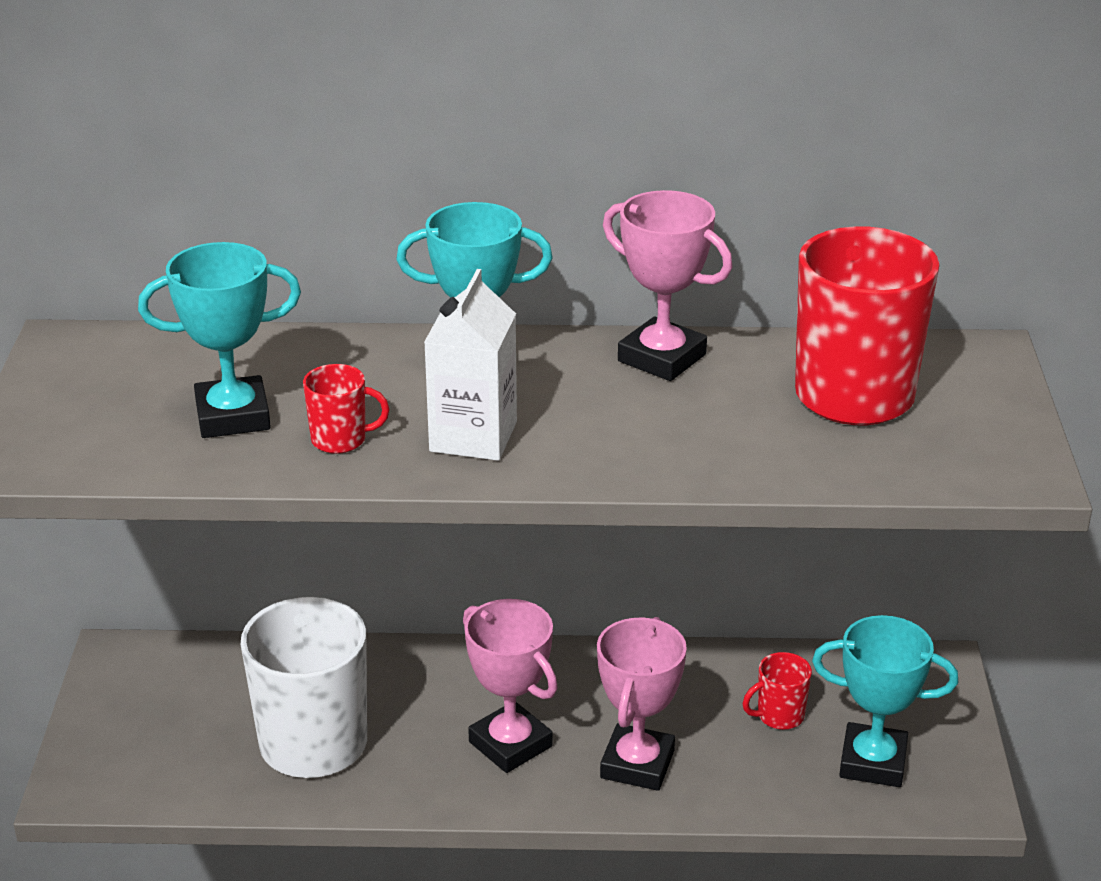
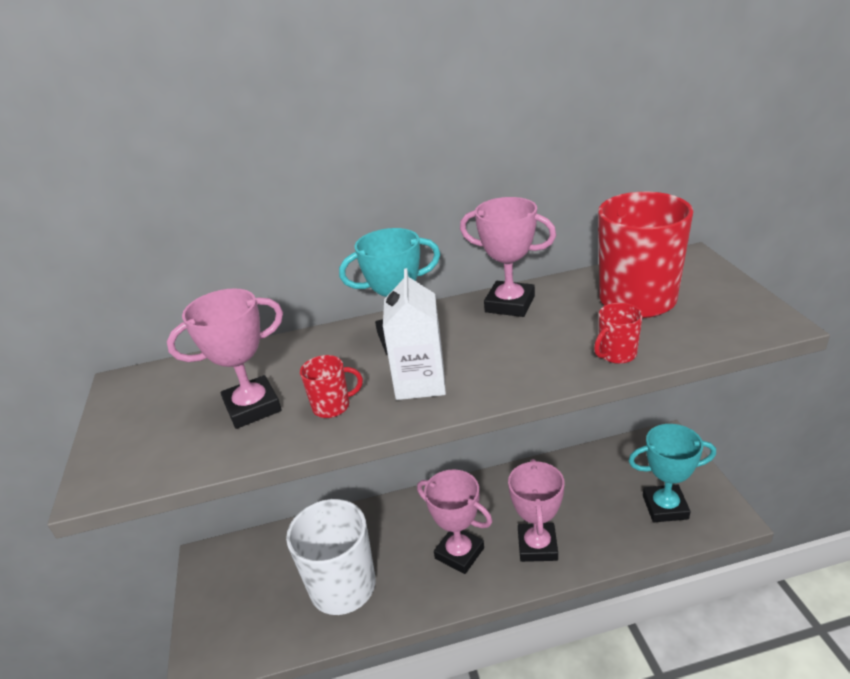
camera: 10 degrees left, 0 degrees up
turquoise trophy [138,242,301,438] -> pink trophy [167,288,283,429]
red mug [743,652,812,730] -> red mug moved to [594,303,643,364]

